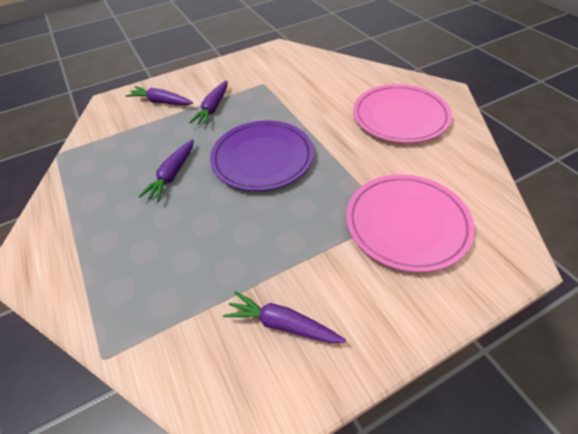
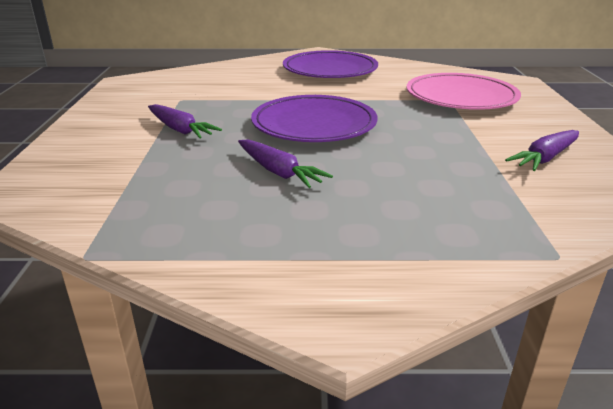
camera: 65 degrees left, 20 degrees down
purple carrot [126,86,193,105] -> none
pink plate [353,84,452,143] -> purple plate [283,50,378,78]

